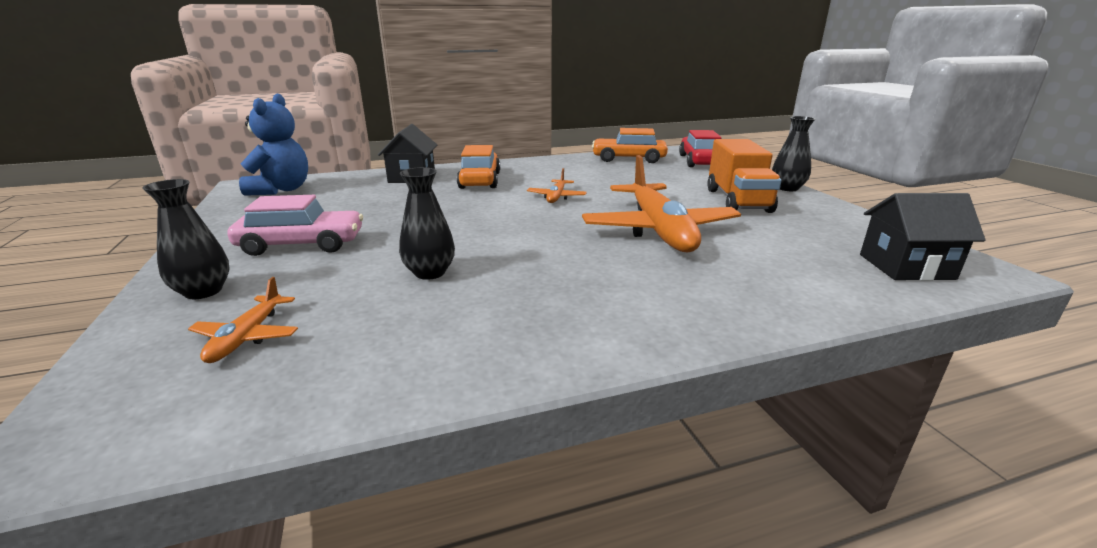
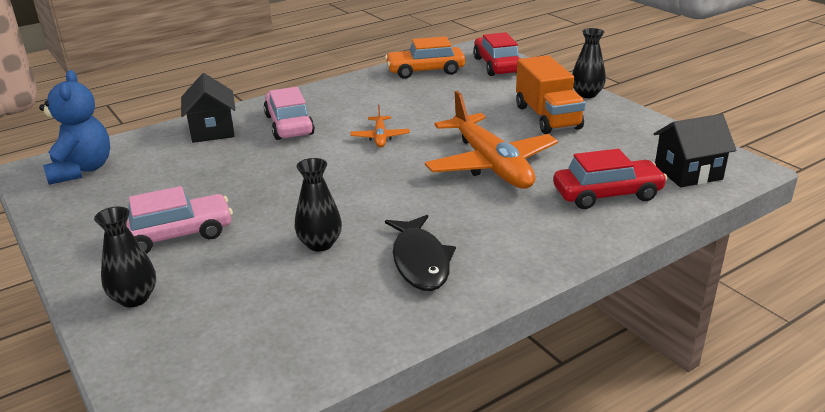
camera: 15 degrees left, 5 degrees up
orange plane [188,277,298,363] -> none
orange car [457,145,500,189] -> pink car [264,87,315,140]
none -> black fish [385,215,456,291]
none -> red car [553,149,668,209]

